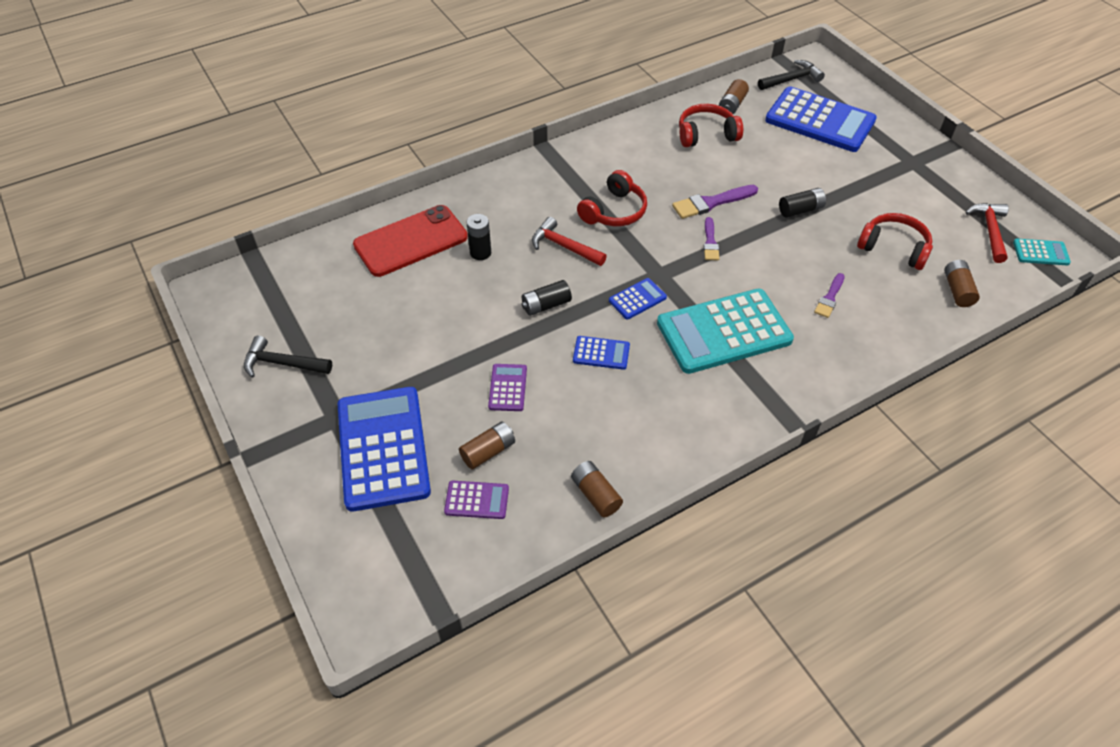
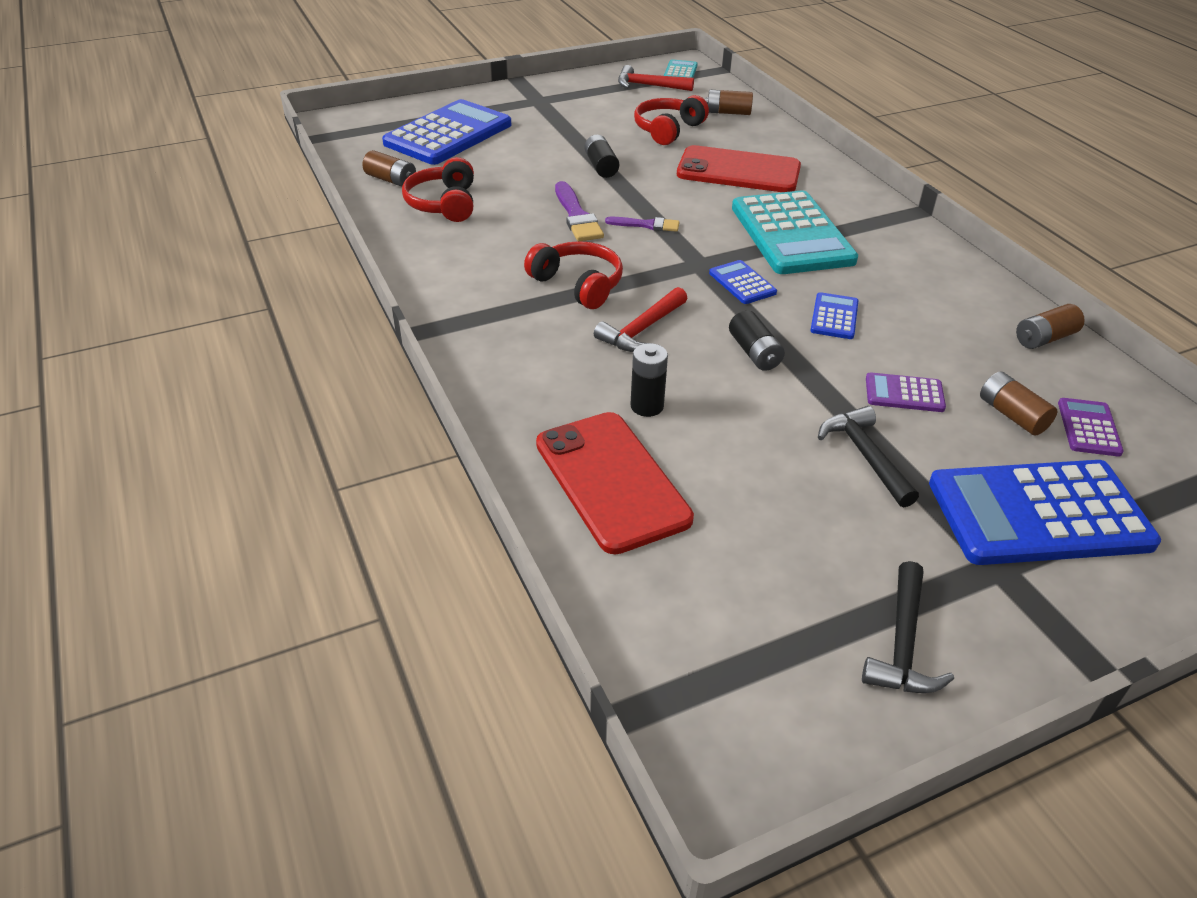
camera: 85 degrees left, 10 degrees down
black hammer [758,60,825,90] -> black hammer moved to [818,406,919,507]
purple brush [814,273,845,318] -> red phone [677,145,801,192]

